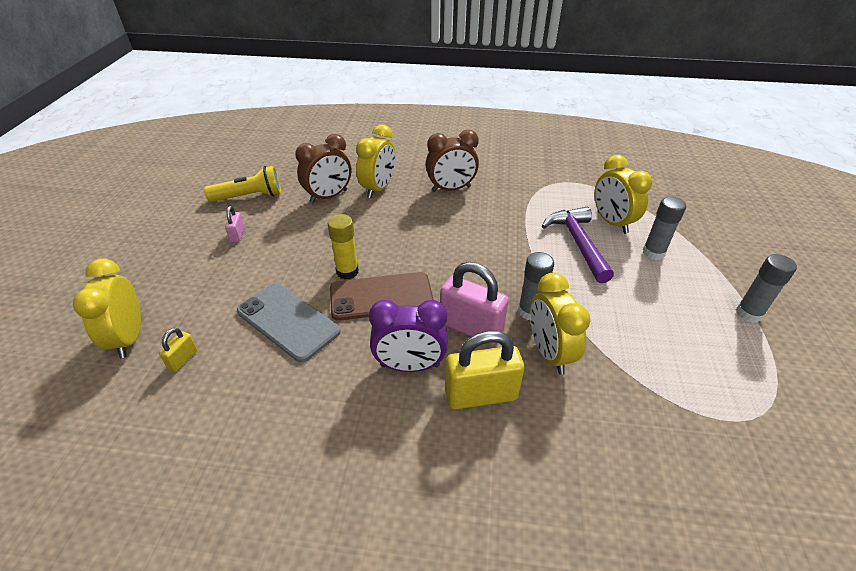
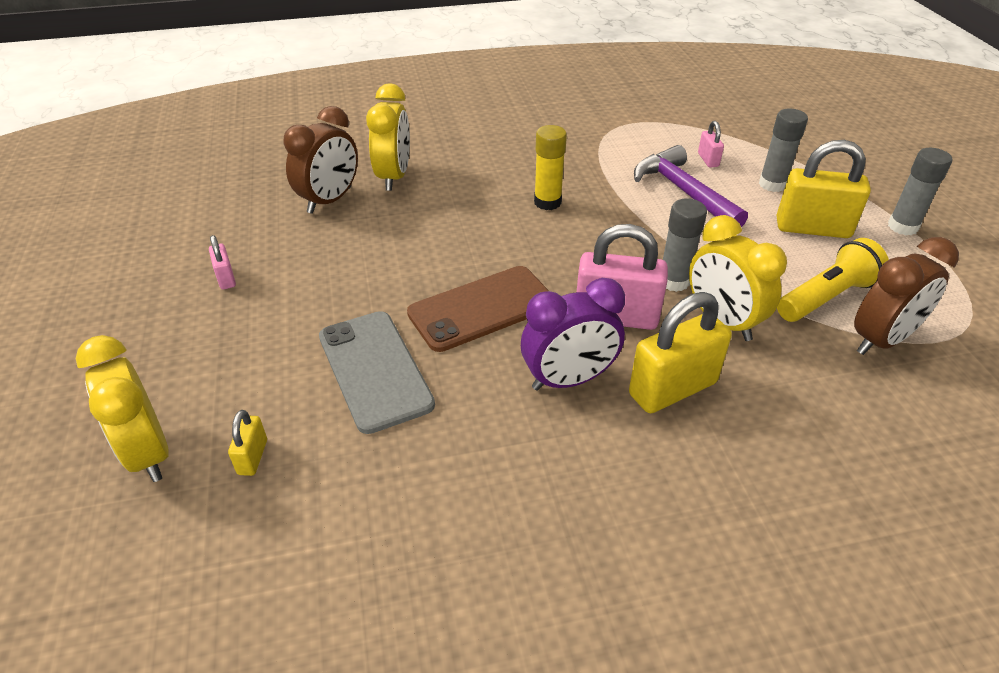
camera: 20 degrees left, 0 degrees up
yellow flashlight [204,166,281,202] -> yellow flashlight moved to [777,238,889,322]
grey phone [237,283,341,362] -> grey phone turned 45 degrees clockwise [319,311,435,434]
yellow glue stick [328,214,359,279] -> yellow glue stick moved to [534,125,567,210]
brown clock [426,130,479,192] -> brown clock moved to [854,237,959,355]
yellow clock [594,155,652,234] -> pink padlock [698,121,724,168]
none -> yellow padlock [777,140,871,238]

